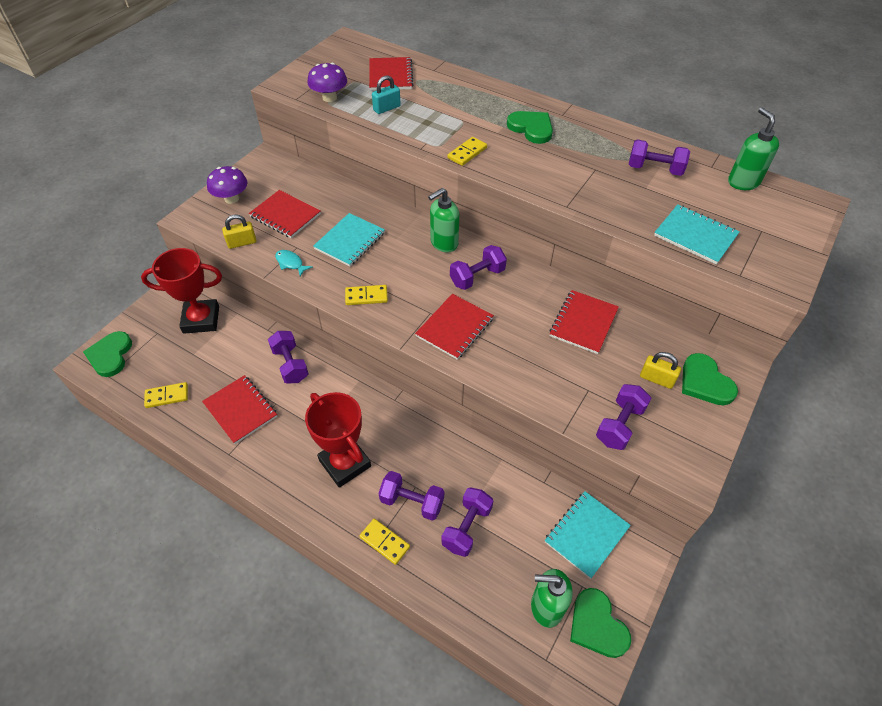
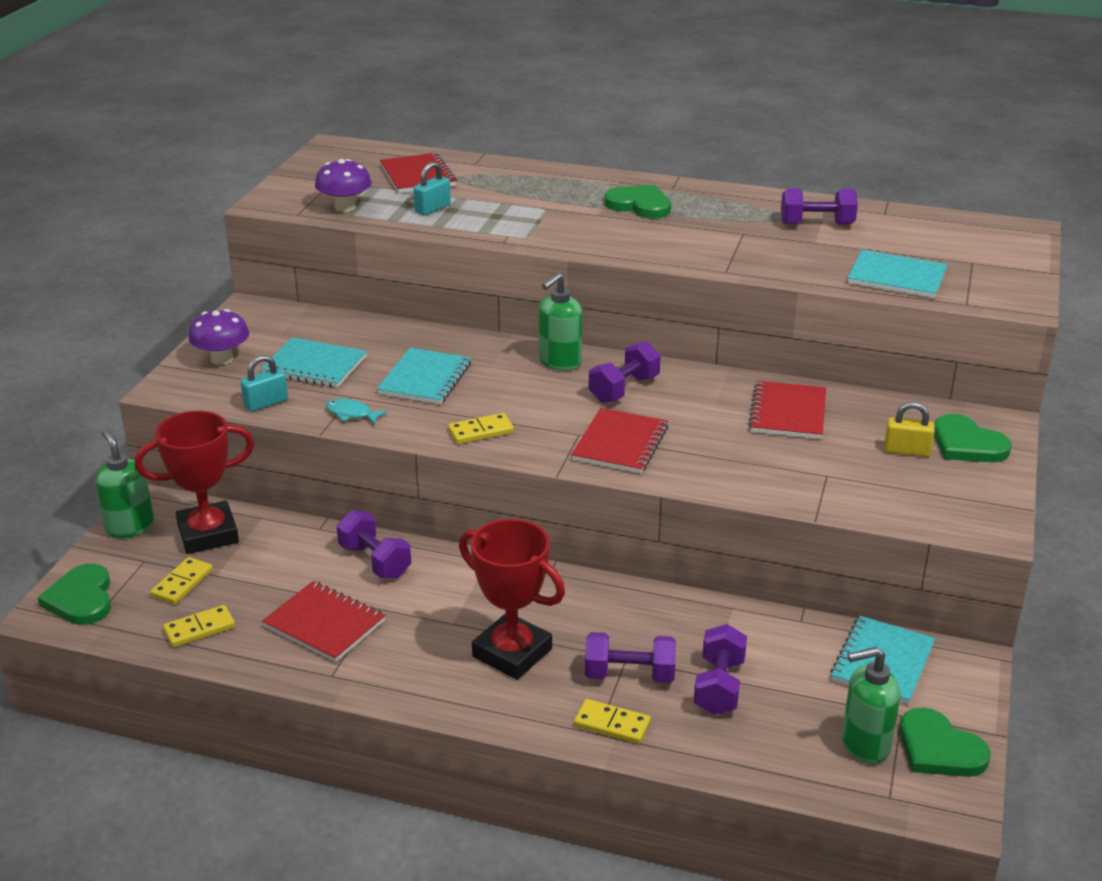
camera: 15 degrees left, 20 degrees down
yellow padlock [222,215,257,249] -> turquoise padlock [240,355,288,412]
red notebook [249,190,321,238] -> turquoise notebook [261,337,367,388]
yellow domino [448,137,487,166] -> yellow domino moved to [150,557,213,605]
purple dumbbell [596,384,651,450] -> none
green soap dispenser [728,107,779,190] -> green soap dispenser moved to [95,429,154,538]

